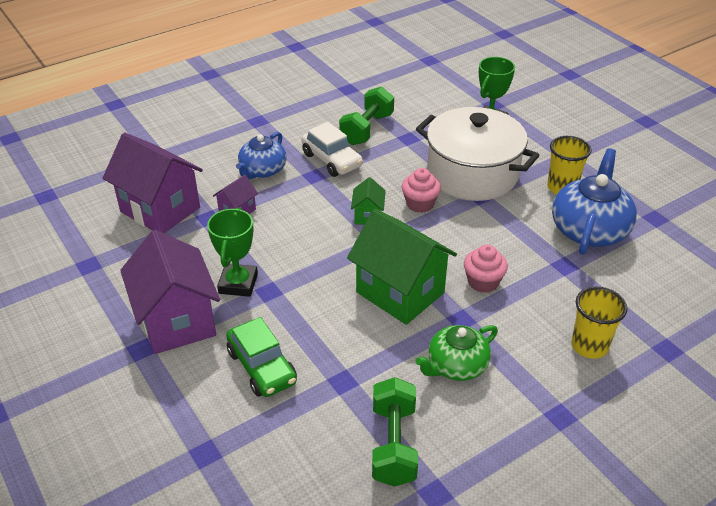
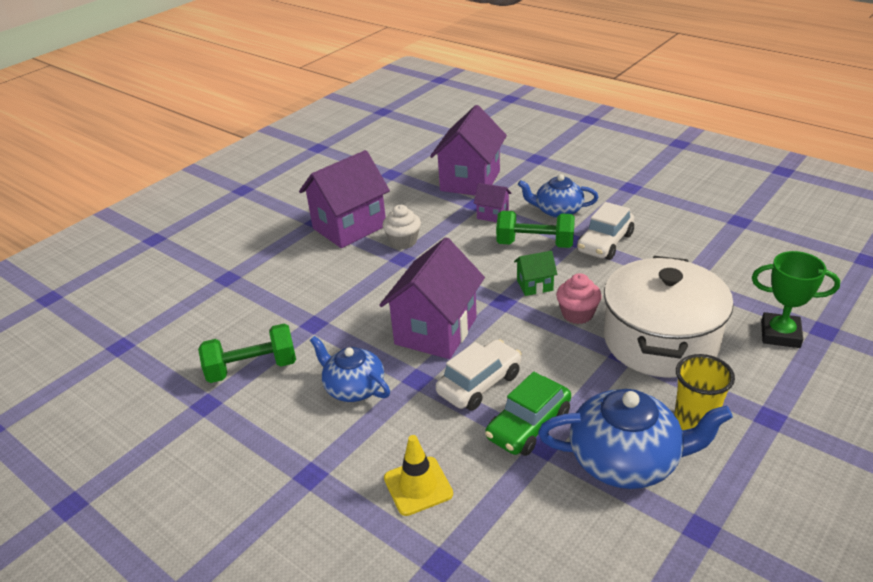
camera: 75 degrees right, 5 degrees down
green trophy [207,207,258,297] -> white cupcake [382,205,421,249]
green car [226,317,297,397] -> green car moved to [485,372,571,456]
green dumbbell [339,87,394,145] -> green dumbbell moved to [496,211,575,248]
green house [347,209,457,325] -> purple house [379,237,485,359]
green teapot [416,325,498,381] -> blue teapot [310,336,390,402]
pink cupcake [464,244,508,293] -> white car [436,339,522,411]
yellow cup [571,287,627,359] -> yellow traffic cone [384,435,453,516]

